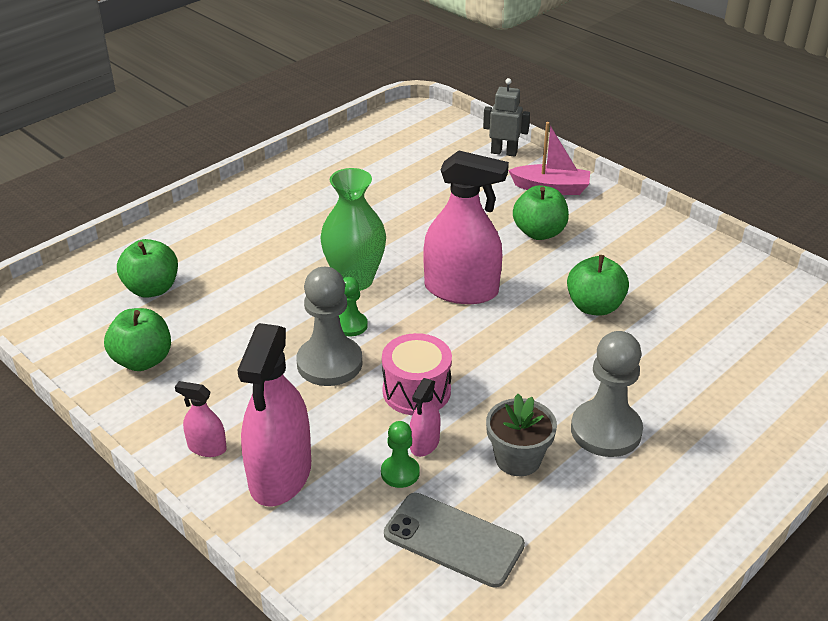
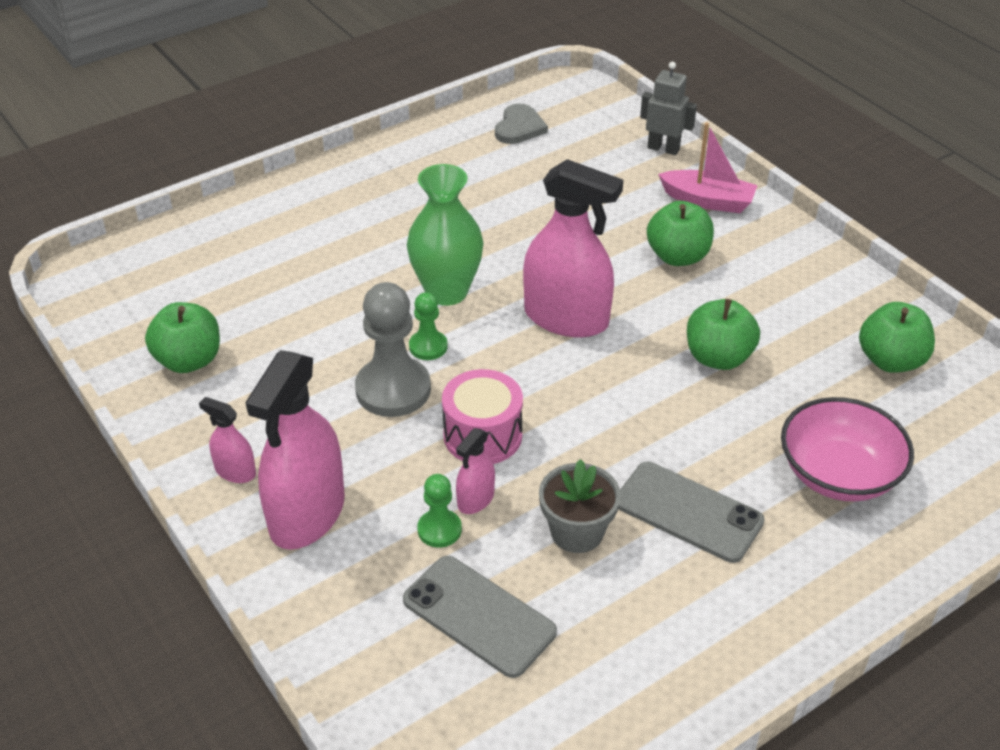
camera: 10 degrees right, 5 degrees up
green apple [117,239,178,298] -> green apple moved to [859,302,935,373]
grey pawn [571,331,643,457] -> grey phone [618,462,765,563]
none -> grey heart [495,103,548,144]
none -> pink bowl [781,397,914,502]

